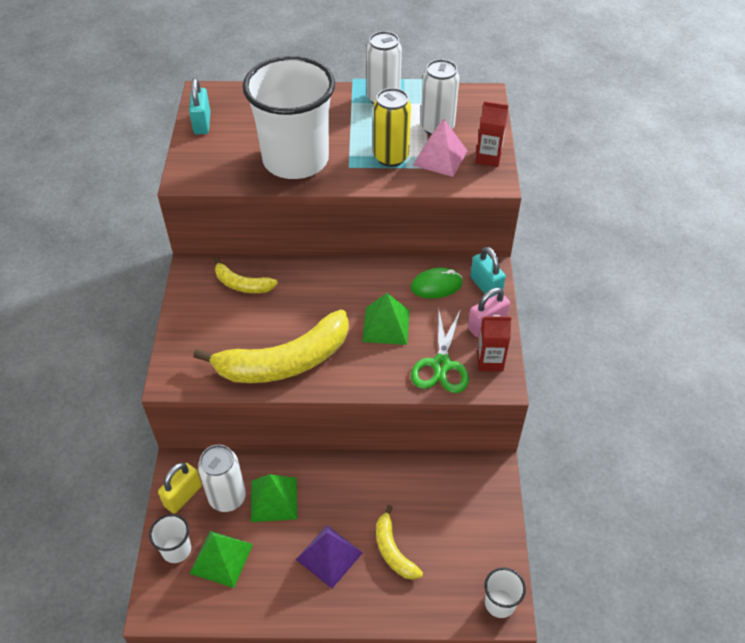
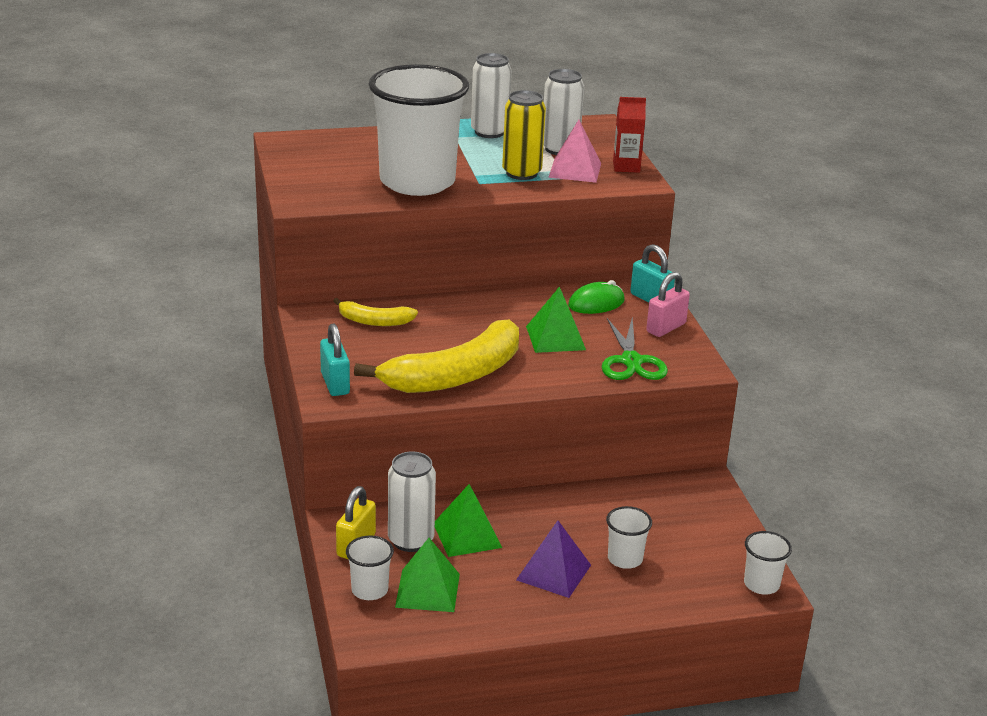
camera: 15 degrees left, 20 degrees down
turquoise padlock [189,78,210,134] -> turquoise padlock moved to [320,323,350,396]
yellow banana [376,505,423,580] -> white cup [606,506,652,569]
red carton [477,315,512,372] -> none

